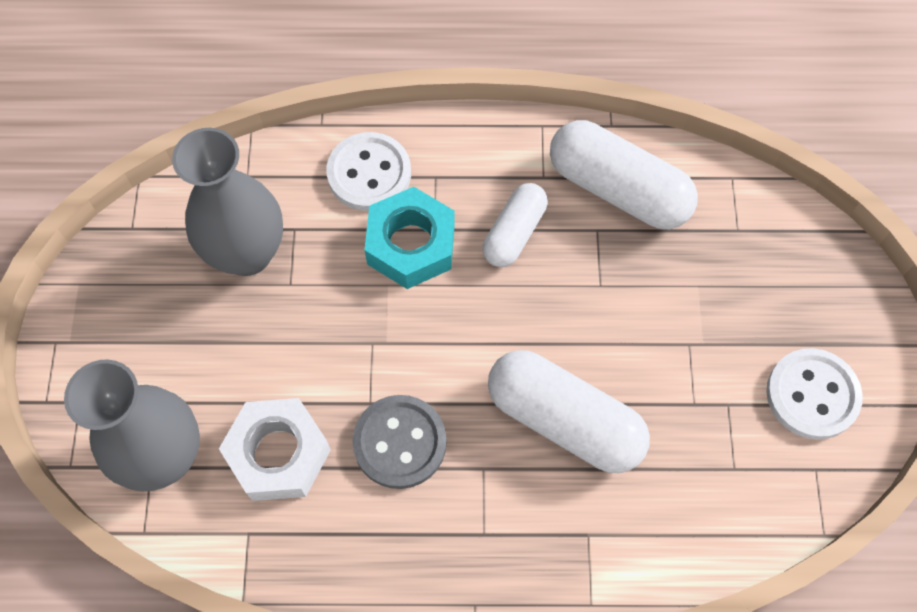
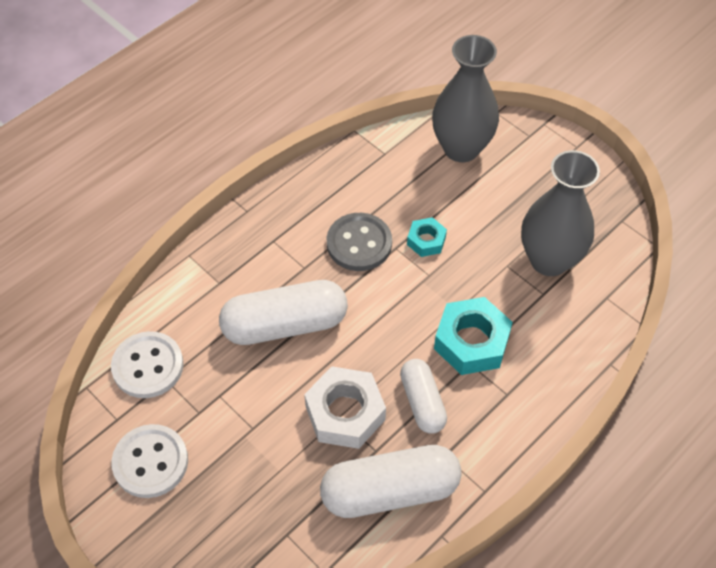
camera: 135 degrees right, 10 degrees down
white nut [219,398,331,501] -> white nut moved to [304,366,386,449]
white button [326,132,411,211] -> white button moved to [111,331,184,398]
none -> turquoise nut [407,217,447,257]

